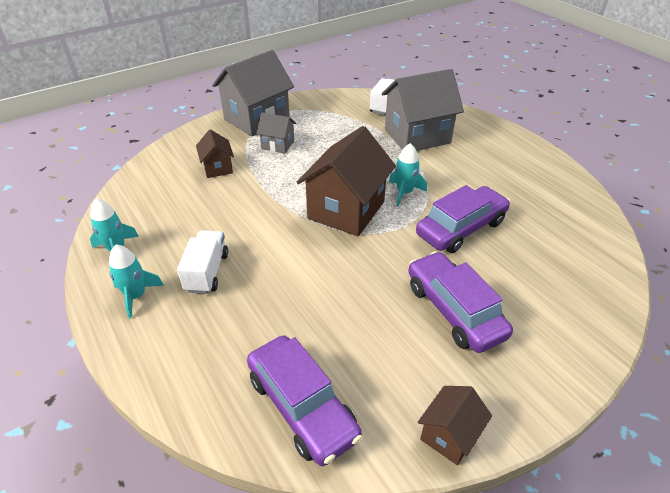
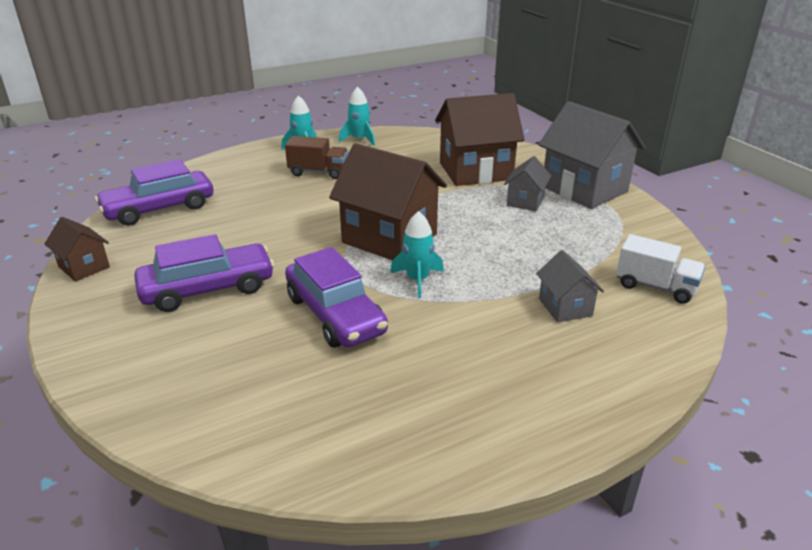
camera: 95 degrees right, 10 degrees down
white truck [177,230,228,294] -> brown truck [285,136,348,179]
brown house [196,129,234,178] -> brown house [435,93,525,186], size x2.00
grey house [381,69,464,151] -> grey house [536,250,604,323], size x0.50

